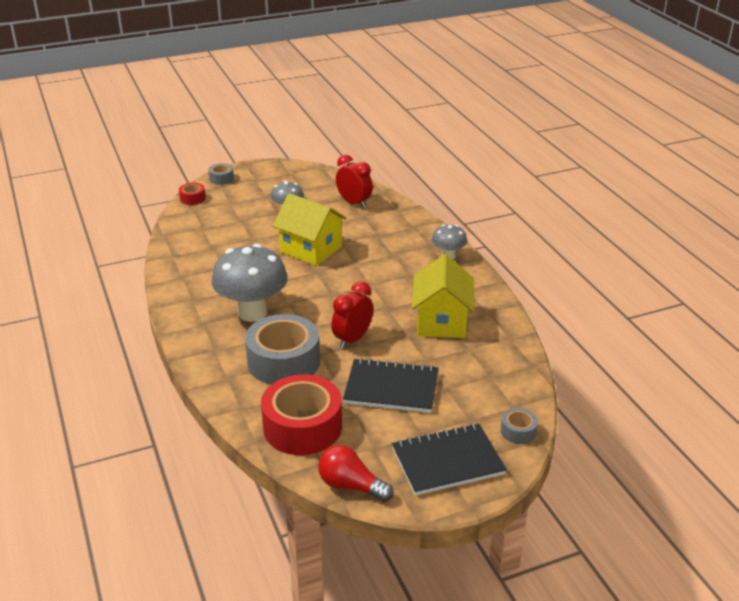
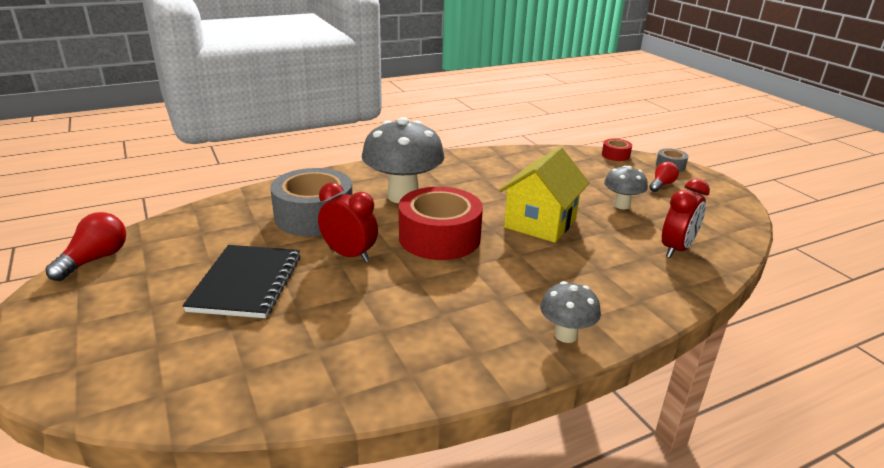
camera: 85 degrees right, 5 degrees down
red tape [261,375,342,455] -> red tape moved to [399,187,483,260]
black notebook [392,424,507,496] -> none
yellow house [412,254,474,338] -> none
grey tape [501,408,538,444] -> none
none -> red light bulb [649,162,679,192]

